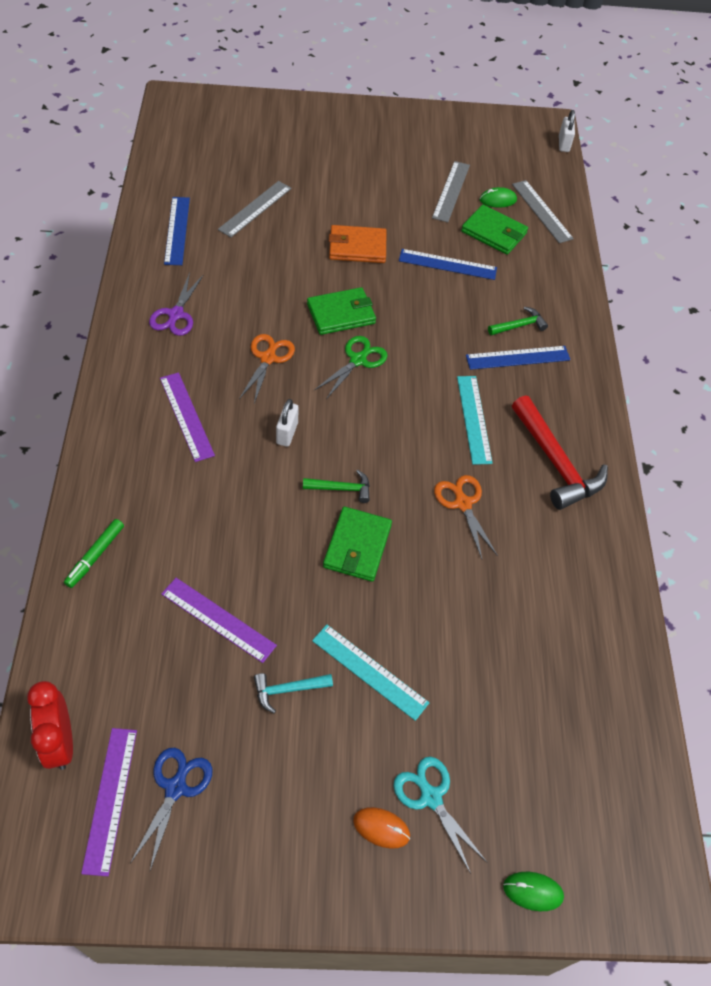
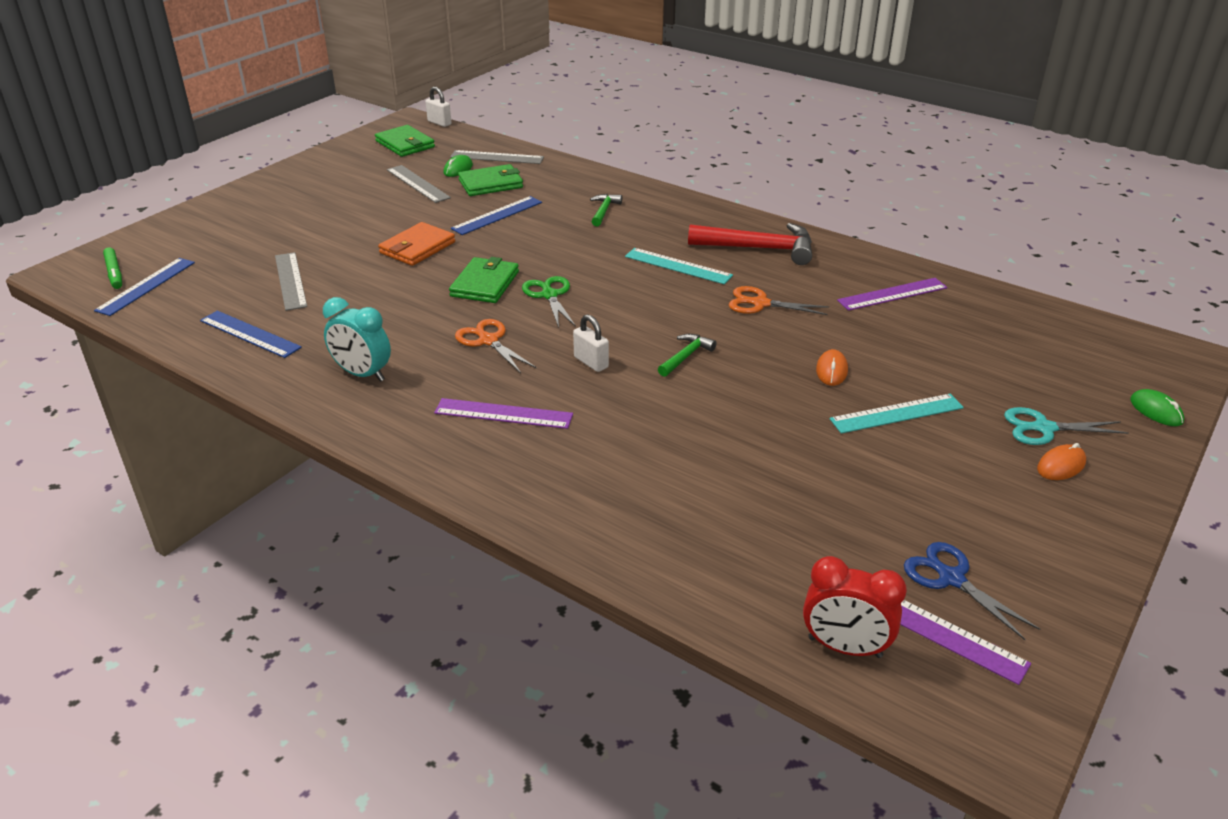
camera: 50 degrees left, 20 degrees down
green marker [64,519,124,588] -> green marker moved to [103,247,122,289]
purple scissors [149,273,204,336] -> turquoise clock [323,297,391,382]
purple ruler [161,578,277,663] -> purple ruler moved to [837,278,948,311]
turquoise hammer [254,673,333,713] -> none
green wallet [323,507,392,582] -> green wallet moved to [375,125,435,157]
blue ruler [466,346,570,370] -> blue ruler moved to [94,258,195,316]
green mouse [503,872,564,911] -> green mouse turned 75 degrees counterclockwise [1130,389,1184,426]
none -> orange mouse [816,349,848,386]

